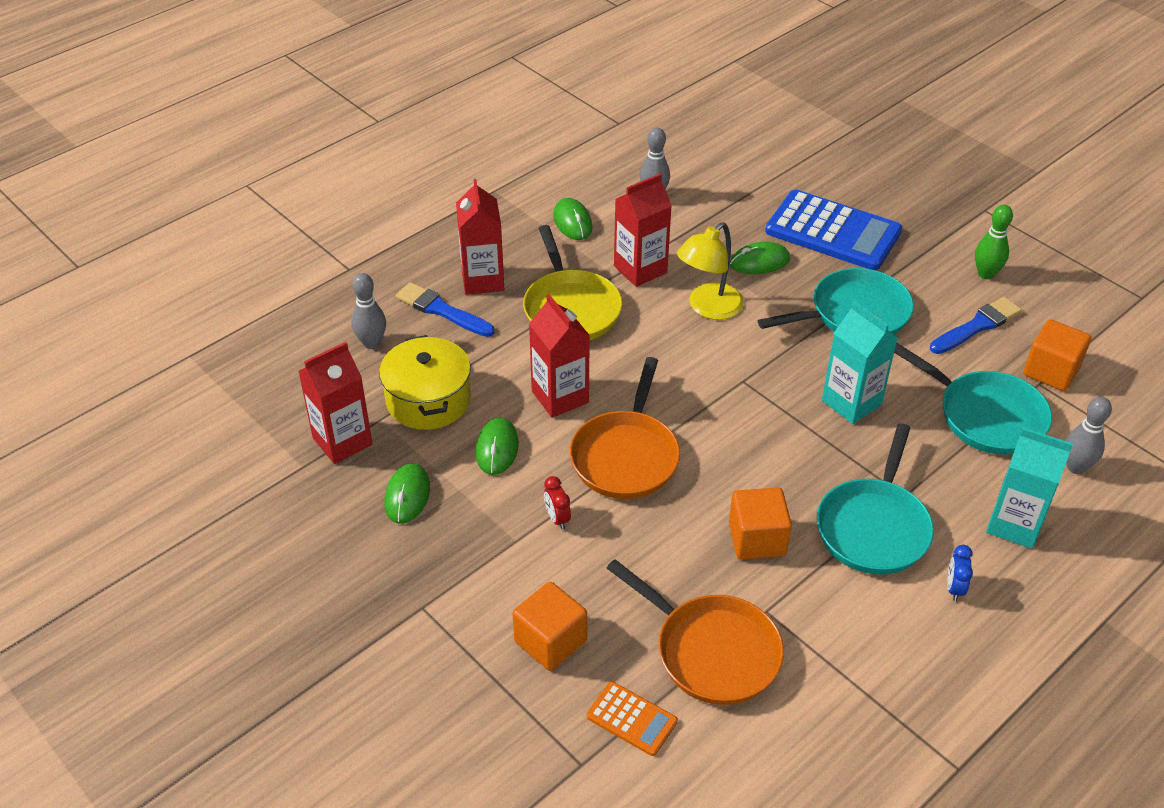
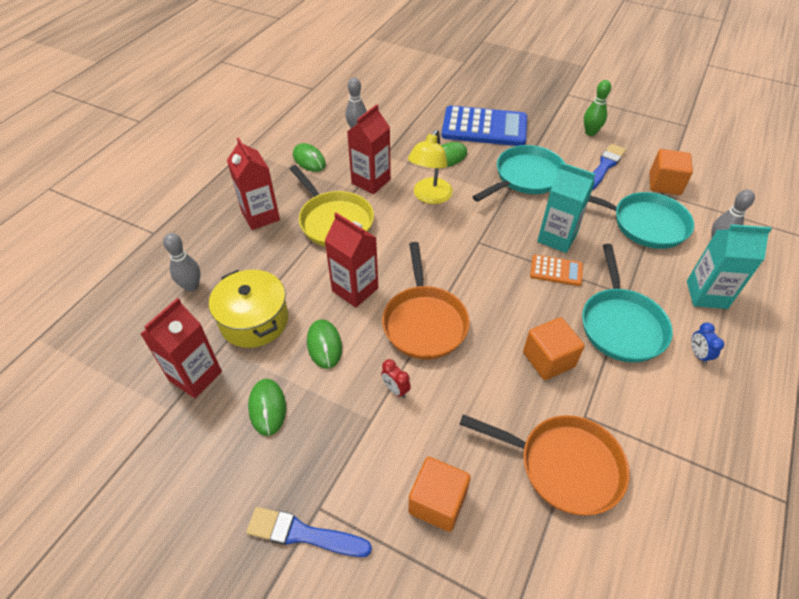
camera: 20 degrees left, 5 degrees up
blue brush [396,282,494,337] -> blue brush moved to [246,507,372,557]
orange calculator [587,682,678,756] -> orange calculator moved to [530,255,583,286]

